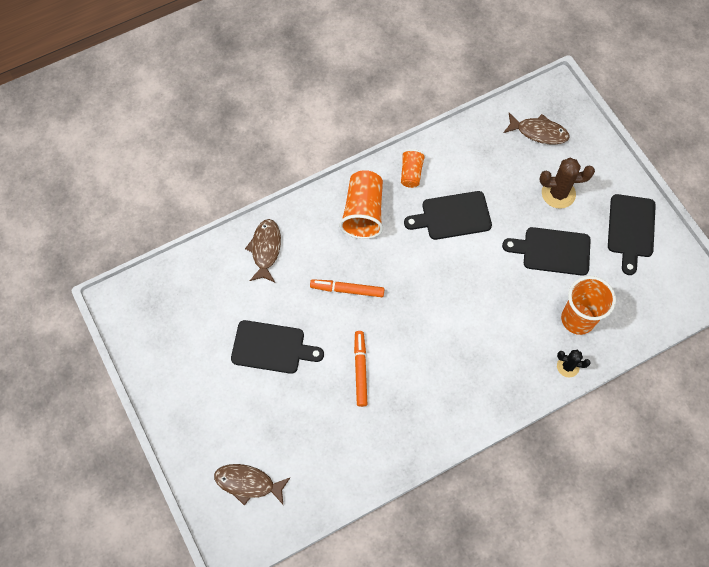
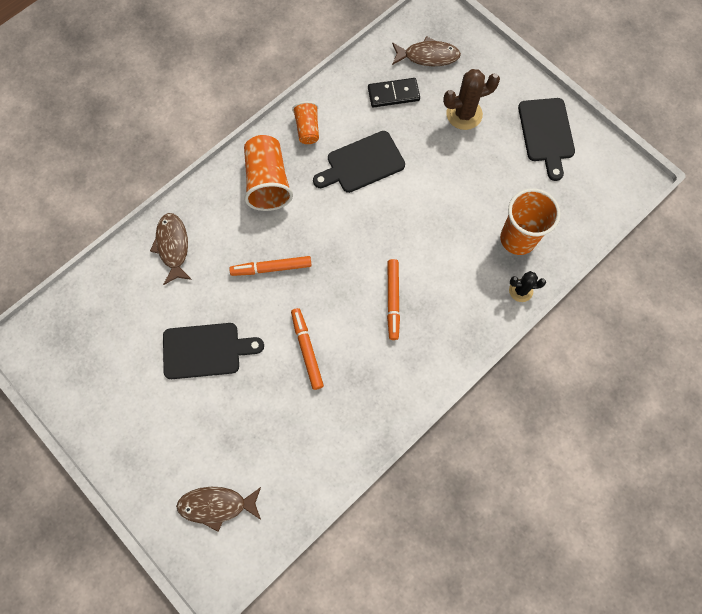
camera: 15 degrees left, 5 degrees up
black cutting board [502,227,591,276] -> none
none -> black domino [368,78,420,108]
none -> orange marker [387,259,400,340]

